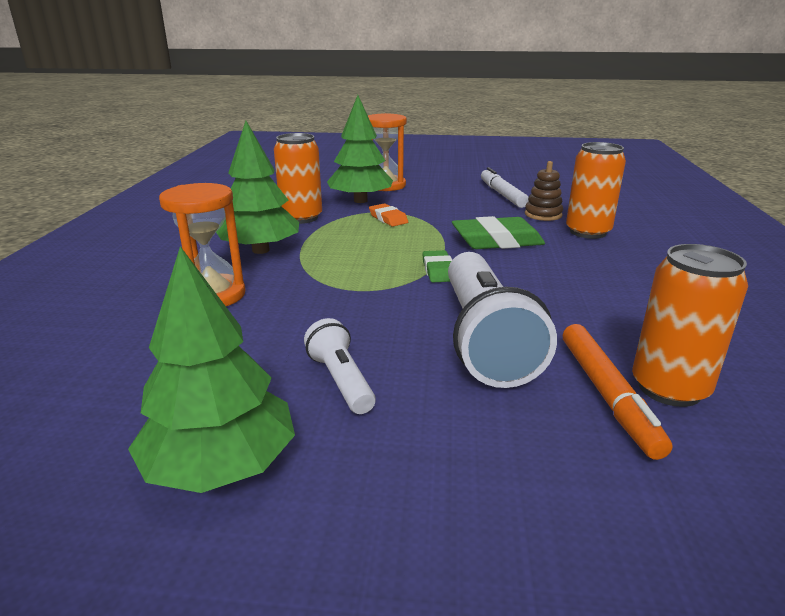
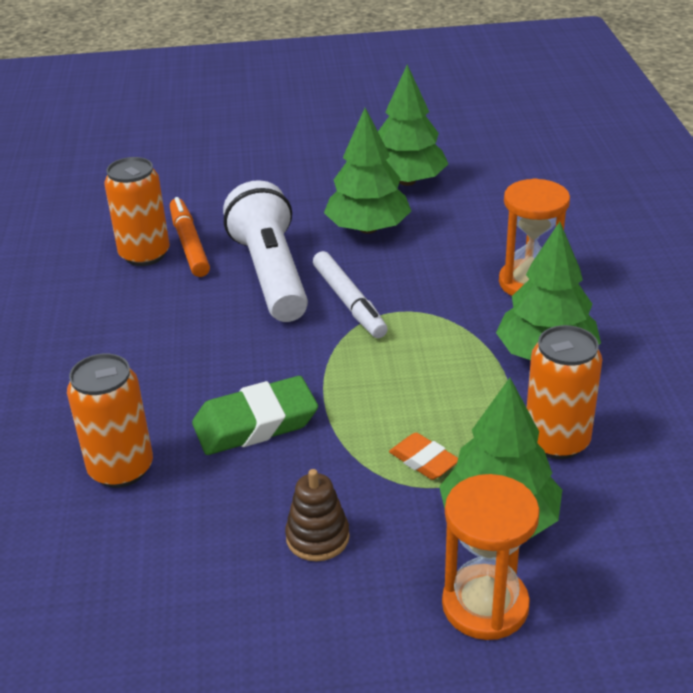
camera: 170 degrees right, 10 degrees up
white flashlight [304,318,376,414] -> green tree [324,108,411,234]
green eraser [422,250,452,282] -> none
white marker [481,167,529,208] -> white marker moved to [313,251,388,338]
brown stacking toy [525,161,563,221] -> brown stacking toy moved to [285,469,350,561]

